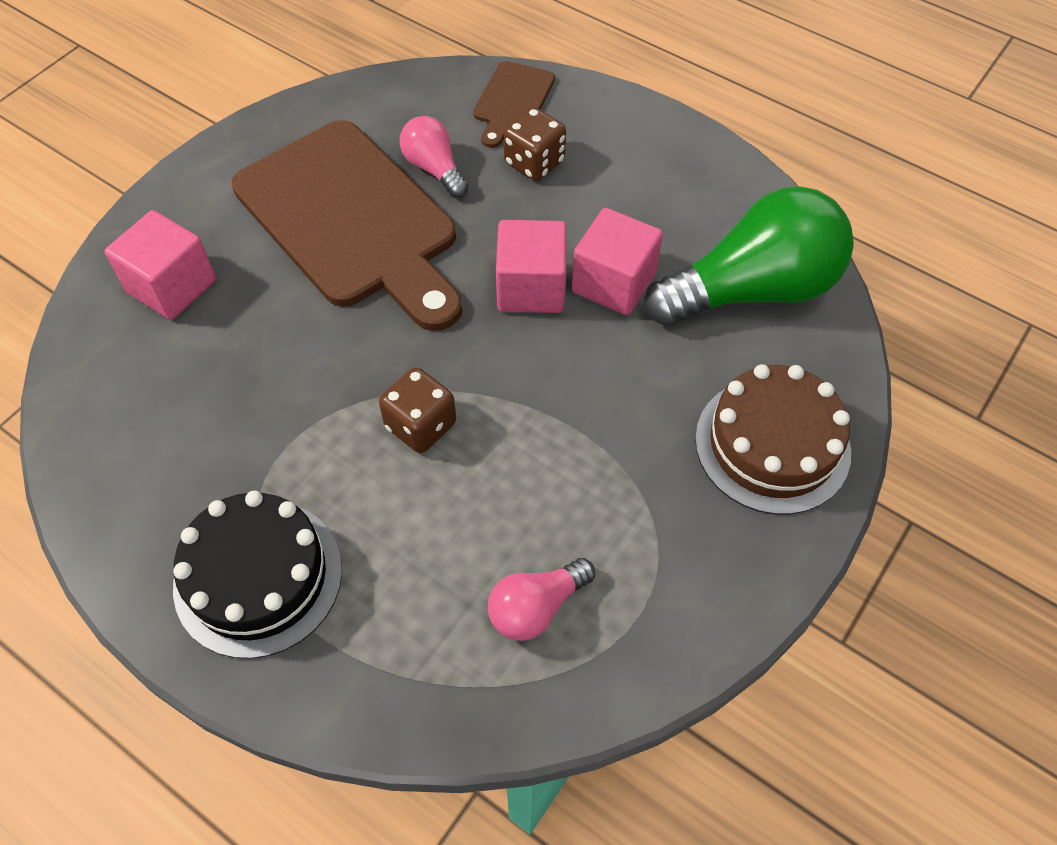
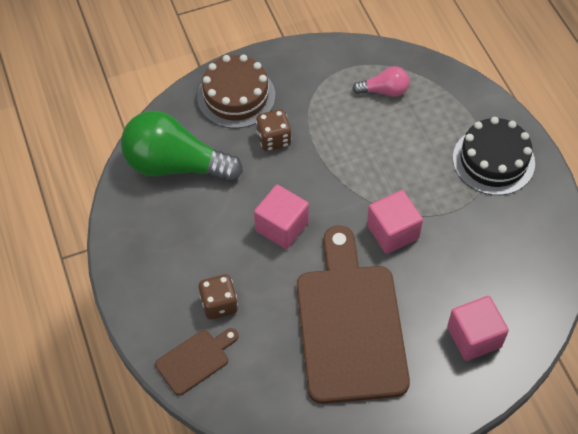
camera: 145 degrees left, 0 degrees up
brown dice [379,367,456,453] -> brown dice moved to [256,109,292,151]
pink light bulb [400,116,468,198] -> none
pink cube [572,208,663,315] -> pink cube moved to [367,190,423,254]

